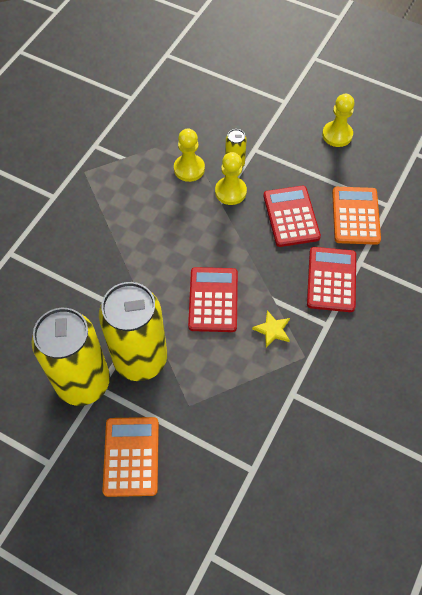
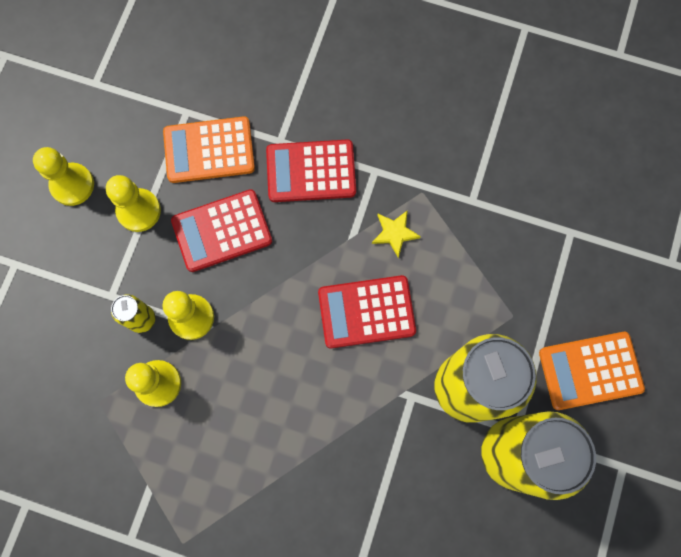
camera: 100 degrees left, 15 degrees up
none -> yellow pawn [106,175,161,232]

